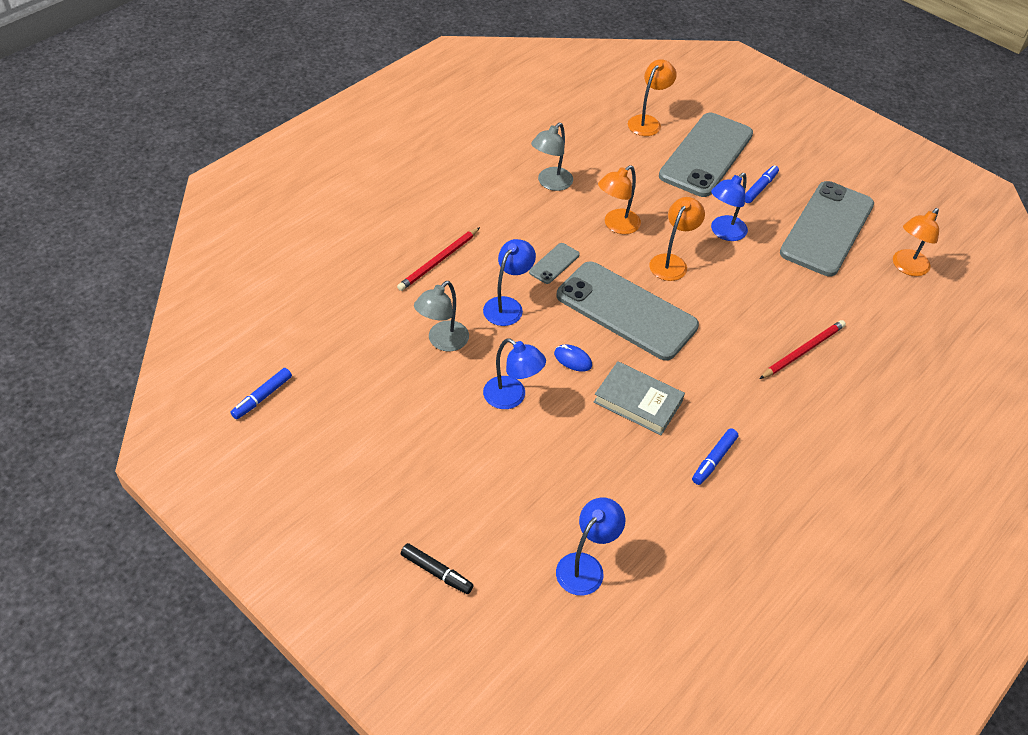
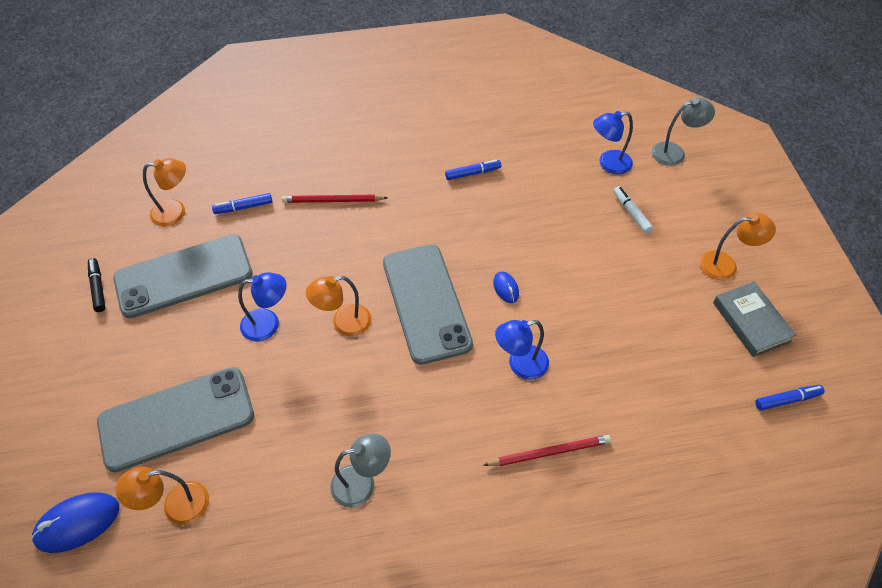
camera: 140 degrees left, 5 degrees up
black marker [401,543,474,594] -> black marker moved to [88,258,105,312]
grey lamp [414,281,469,351] -> grey lamp moved to [652,97,715,166]
blue lamp [483,338,546,409] -> none
grey phone [529,243,580,284] -> none
grey book [594,361,685,435] -> grey book moved to [713,281,796,357]
orange lamp [598,165,641,234] -> orange lamp moved to [699,213,776,280]
blue marker [745,165,779,203] -> blue marker moved to [212,193,273,214]
none -> blue mouse [31,492,119,553]
none -> white marker [613,186,653,233]

